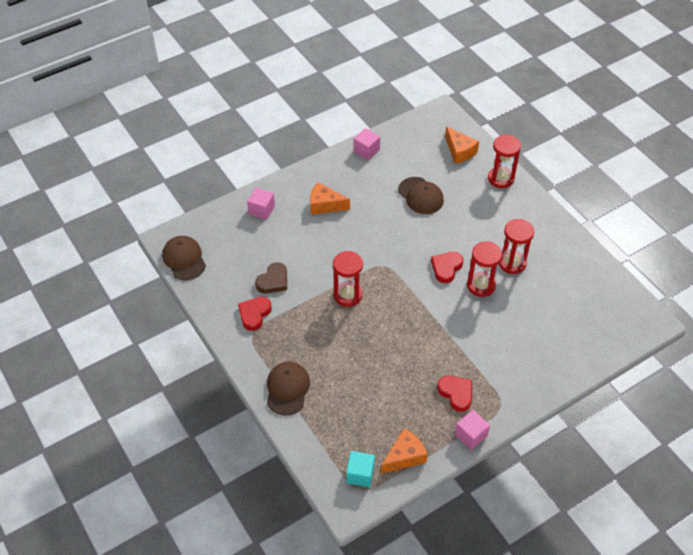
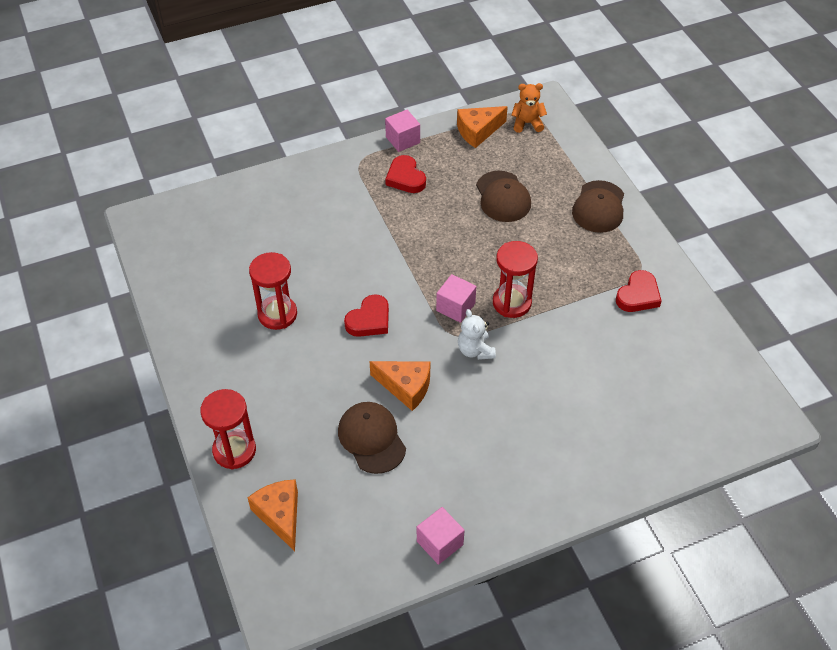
camera: 170 degrees left, 0 degrees up
brown cap [162,236,206,280] -> brown cap moved to [476,171,531,222]
pink cube [247,188,275,220] -> pink cube moved to [436,274,476,323]
brown heart [255,262,287,294] -> none
orange cheese [310,182,350,215] -> orange cheese moved to [370,361,430,411]
turquoise cube [346,451,375,487] -> orange teddy bear [512,83,547,133]
red hourglass [467,241,502,297] -> none
none -> white teddy bear [458,309,496,360]

